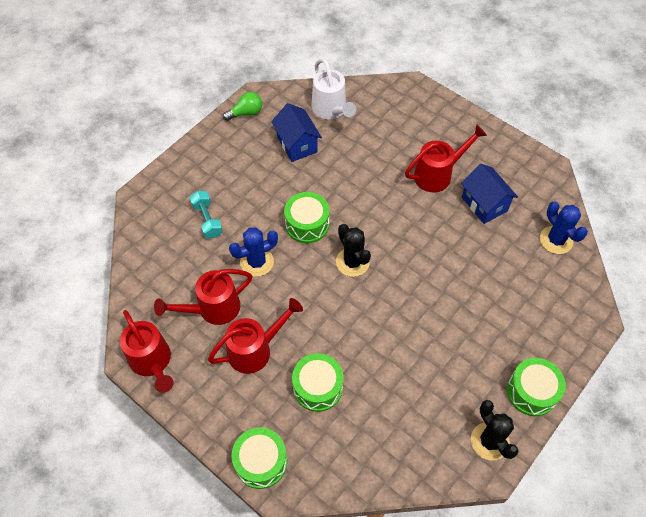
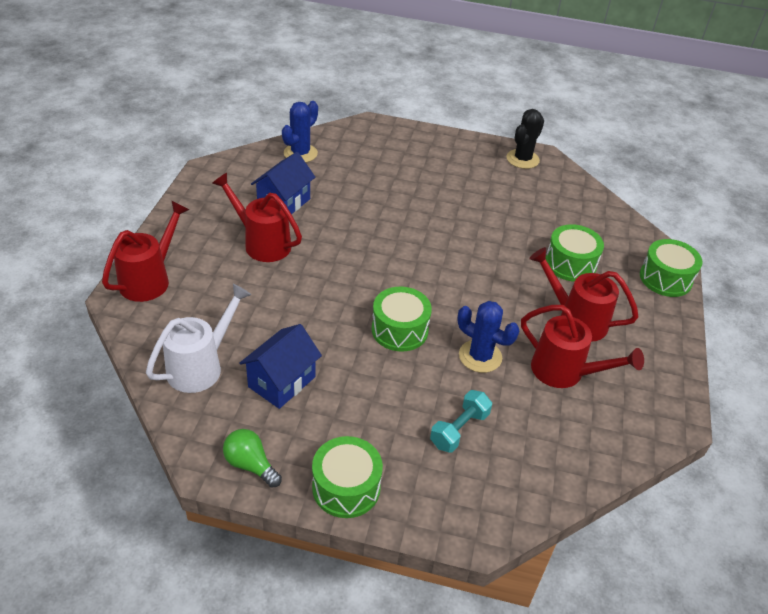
camera: 120 degrees left, 15 degrees down
red watering can [120,310,174,393] -> red watering can moved to [102,201,189,302]
black cactus [336,224,371,277] -> none
green drum [507,358,566,416] -> green drum moved to [312,436,383,518]

